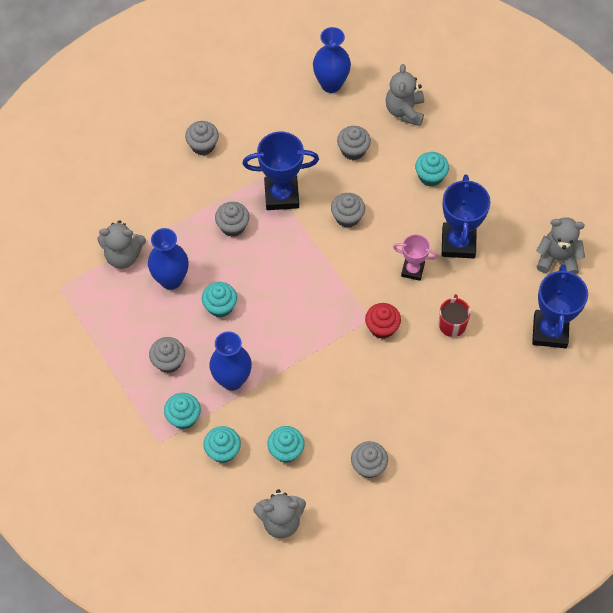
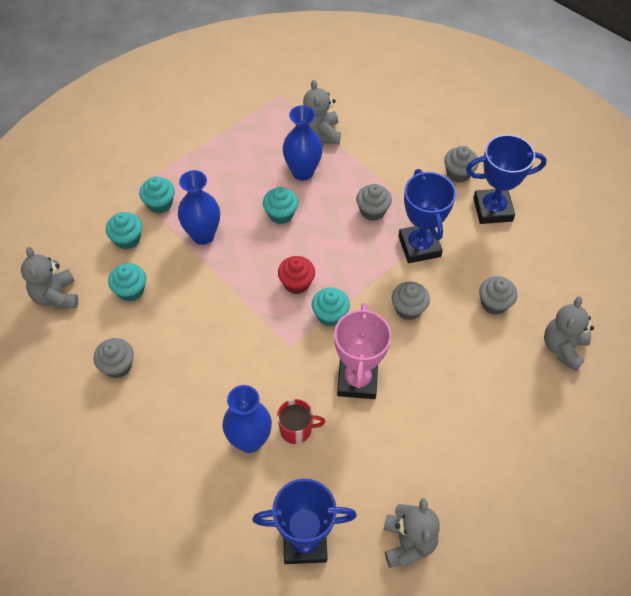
camera: 80 degrees right, 5 degrees down
grey cupcake [149,337,185,373] -> none
blue vase [313,27,351,93] -> blue vase moved to [222,385,272,453]
red cupcake [365,303,401,339] -> red cupcake moved to [278,256,315,294]
grey teddy bear [386,64,424,126] -> grey teddy bear turned 60 degrees counterclockwise [544,296,594,371]
pink trophy [393,234,438,281] -> pink trophy [334,303,391,399], size x1.69
turquoise cupcake [415,152,449,187] -> turquoise cupcake moved to [312,287,350,326]
blue trophy [442,174,490,258] -> blue trophy moved to [466,134,547,224]

